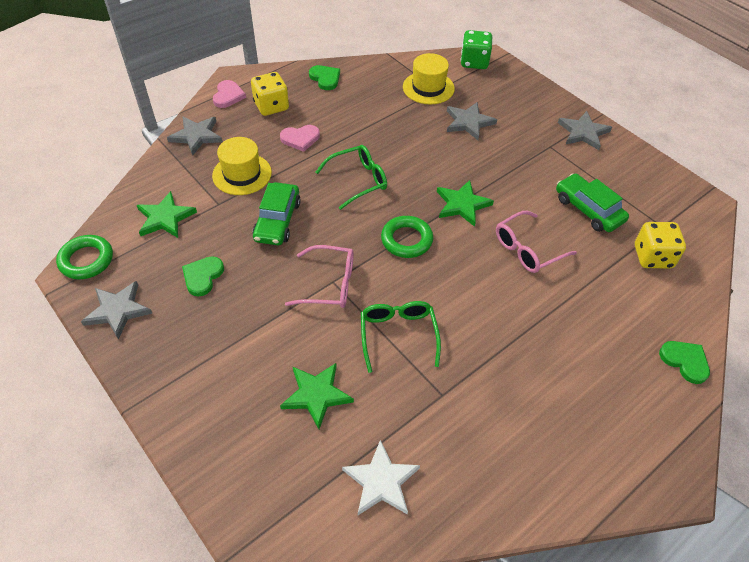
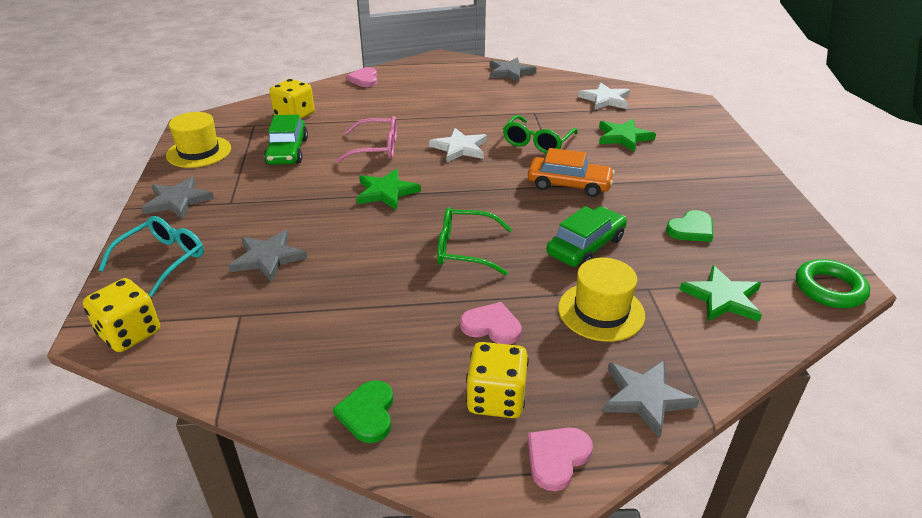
camera: 145 degrees left, 15 degrees down
grey star [81,281,153,340] -> grey star moved to [490,58,536,83]
pink glasses [285,245,354,308] -> orange car [528,148,615,197]
green ring [381,216,433,258] -> none
yellow hat [403,53,455,105] -> yellow hat moved to [166,112,231,168]
green dice [461,30,492,69] -> yellow dice [83,278,160,352]
green heart [659,341,710,384] -> pink heart [346,67,377,87]
none -> turquoise glasses [99,216,204,297]
none -> white star [429,128,487,162]

